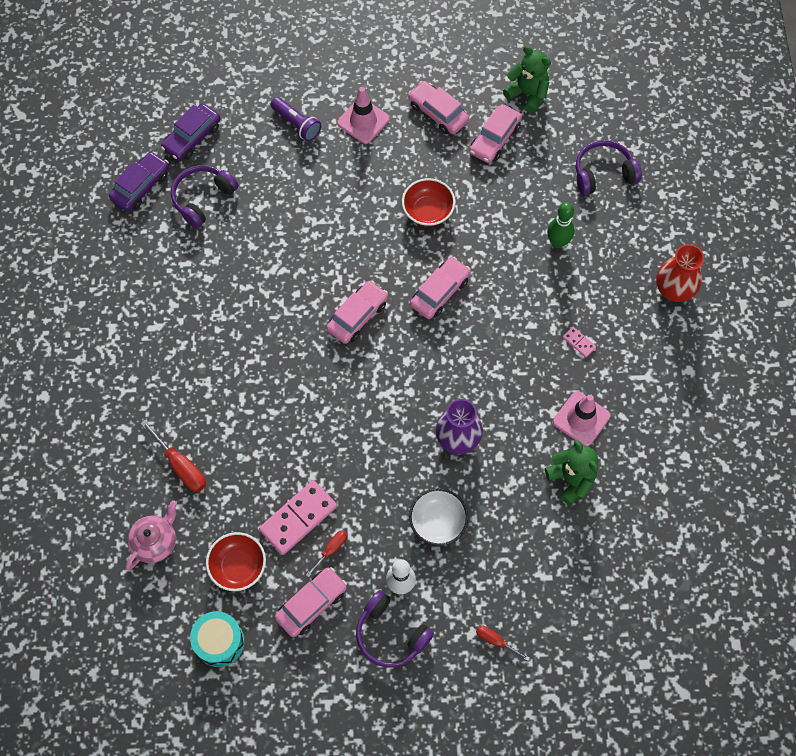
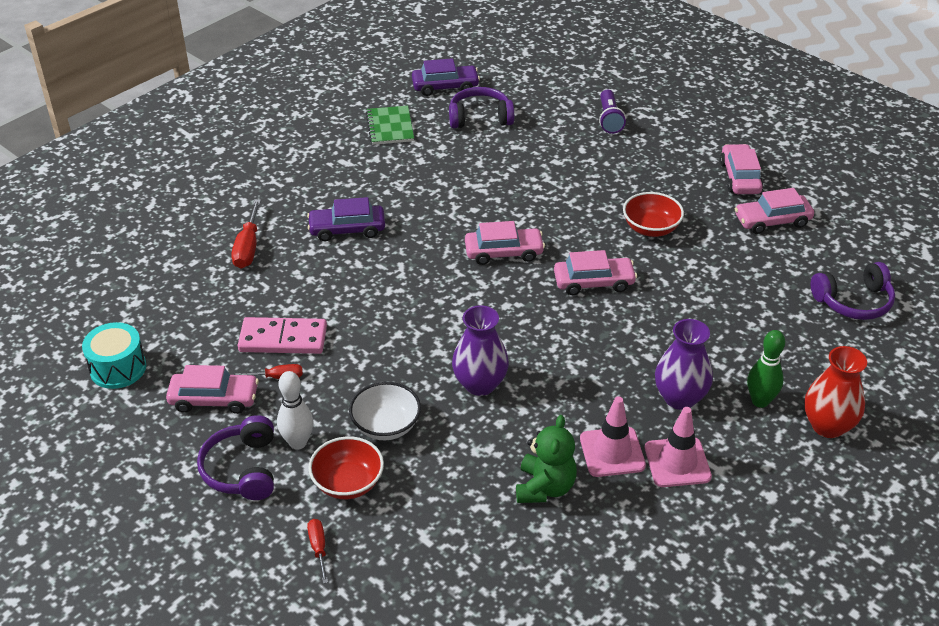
camera: 45 degrees right, 25 degrees down
pink teapot [126,500,177,570] -> none
purple car [161,103,221,161] -> purple car moved to [307,197,385,241]
red bowl [206,532,266,591] -> red bowl moved to [308,436,384,499]
pink traffic cone [337,87,390,144] -> pink traffic cone moved to [645,407,712,487]
green teddy bear [503,46,551,113] -> none
green bowling pin [547,202,574,248] -> green bowling pin moved to [747,330,785,408]
pink domino [563,327,596,357] -> purple vase [655,319,713,410]
purple headphones [576,140,642,195] -> purple headphones turned 135 degrees clockwise [811,262,895,320]
none -> green notebook [366,106,414,145]

